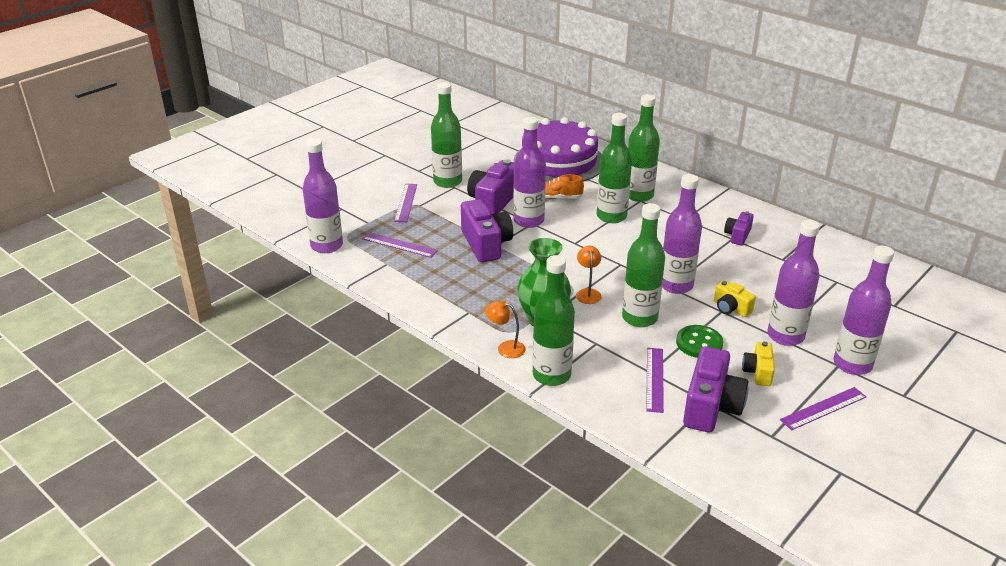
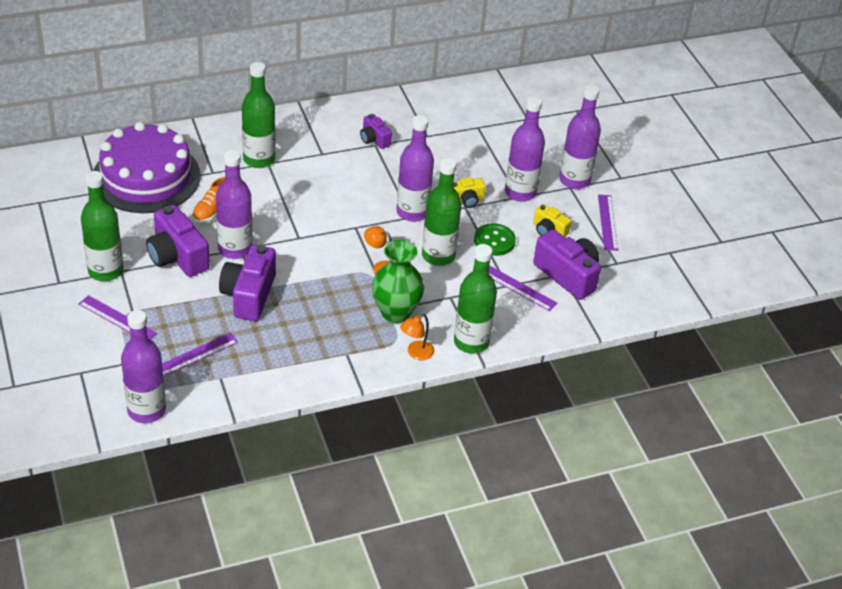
camera: 65 degrees left, 10 degrees up
purple camera [461,199,513,262] -> purple camera turned 90 degrees counterclockwise [219,245,276,321]
green bottle [597,113,632,223] -> none

